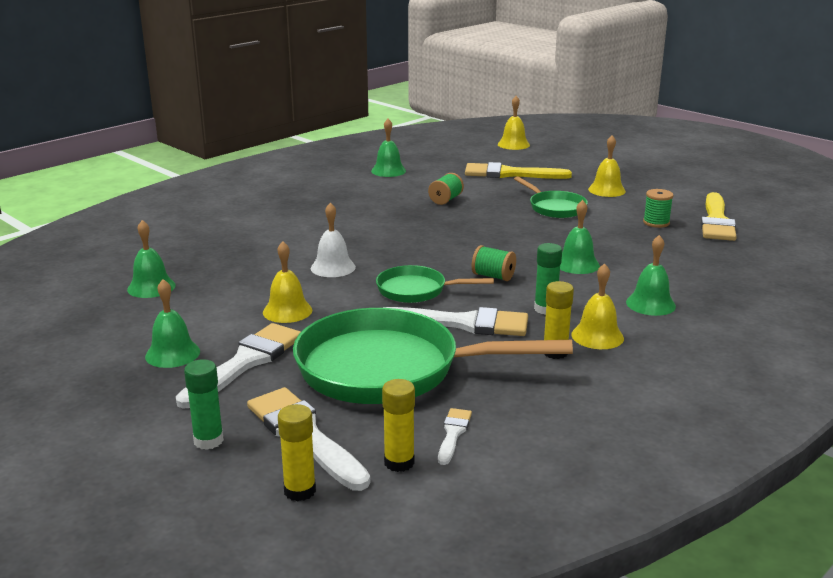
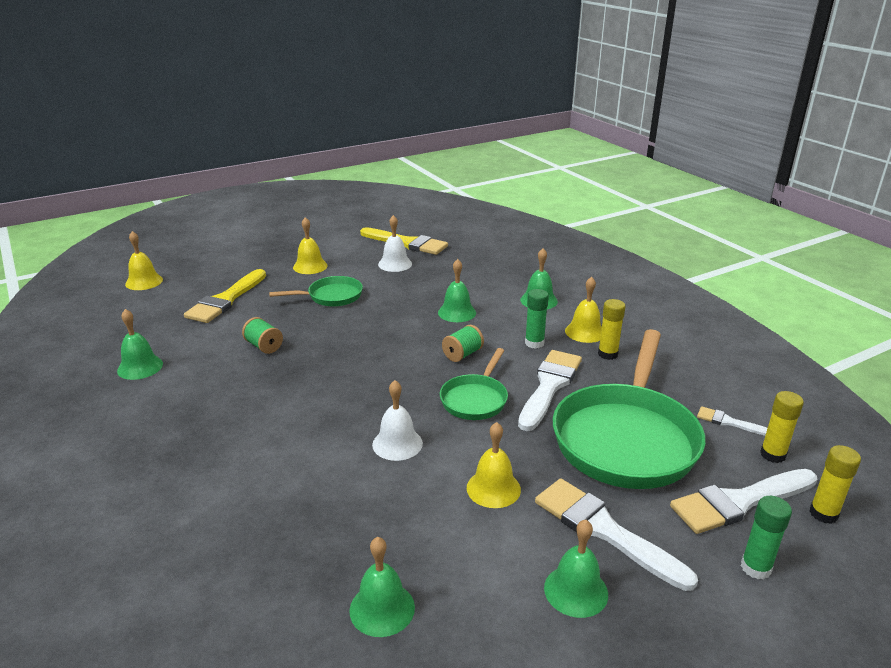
camera: 75 degrees left, 5 degrees up
green spool [643,189,673,228] -> white bell [378,215,412,272]

